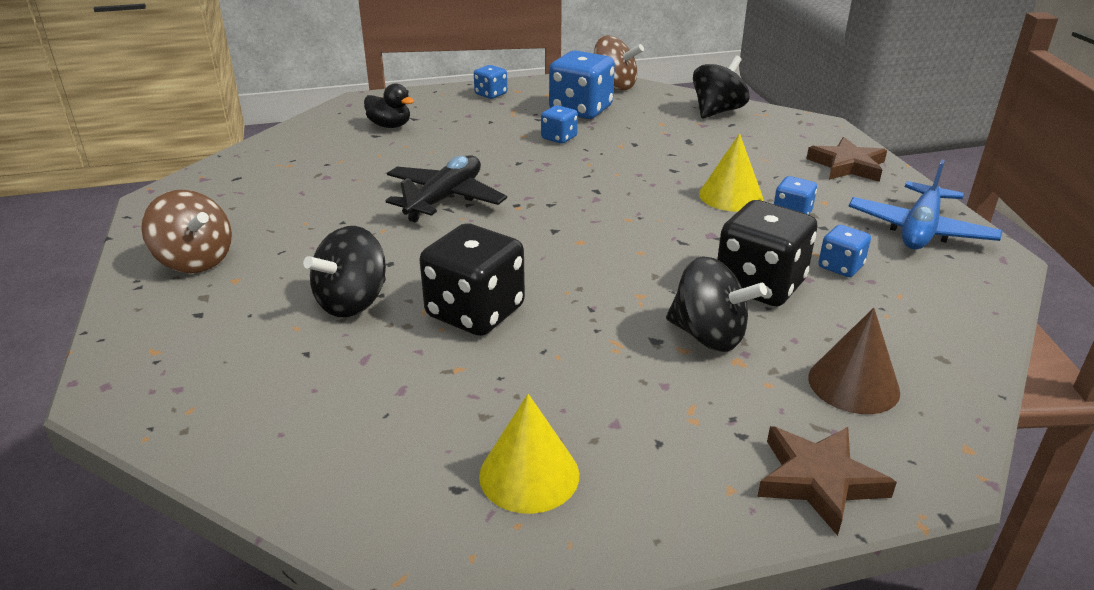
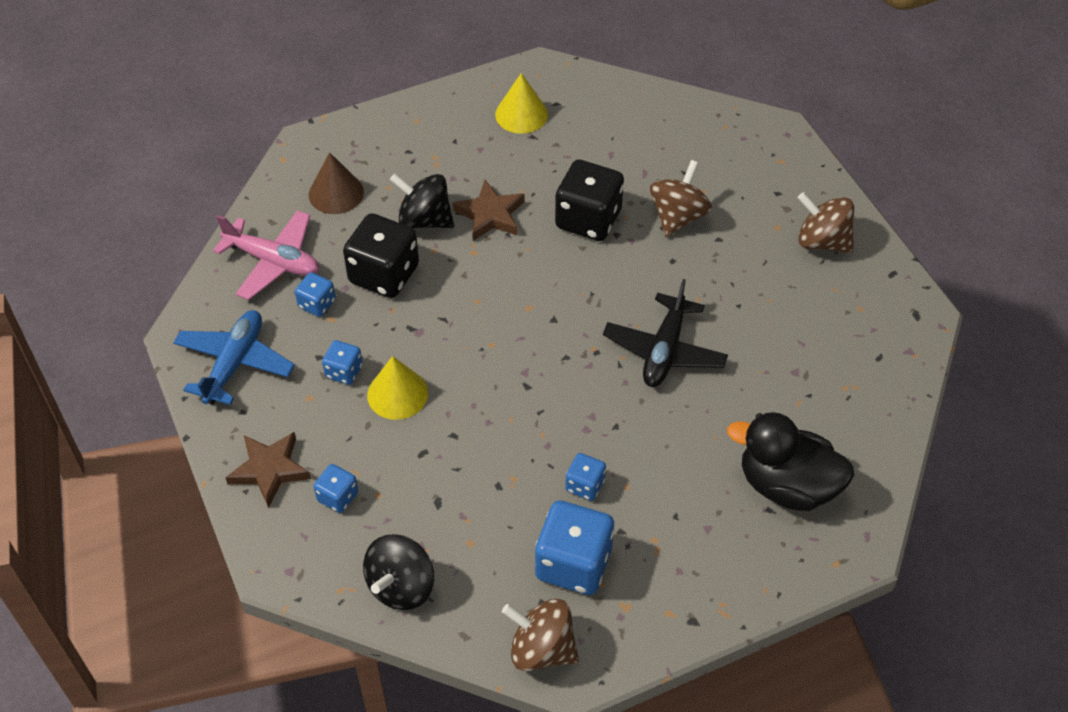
camera: 170 degrees right, 20 degrees up
black spinning top [303,226,386,317] -> brown spinning top [650,160,712,237]
black duck [364,83,414,128] -> black duck [727,412,854,511], size x1.83
blue dice [474,65,507,99] -> blue dice moved to [314,464,358,513]
brown star [757,426,897,536] -> brown star moved to [453,180,525,241]
none -> pink plane [213,210,319,300]

